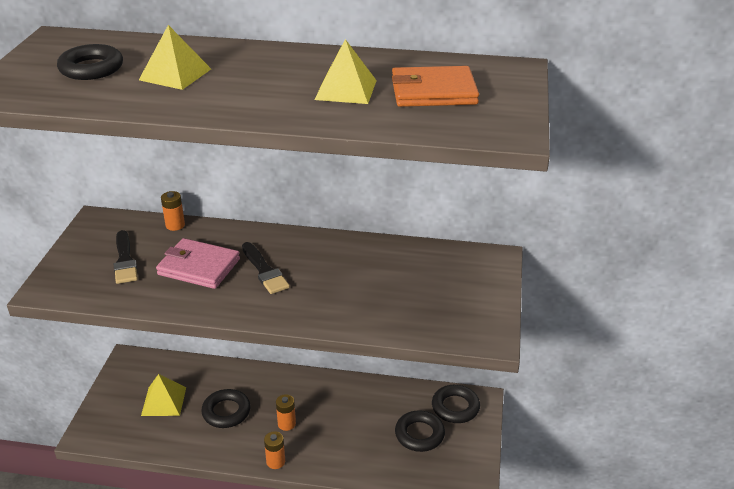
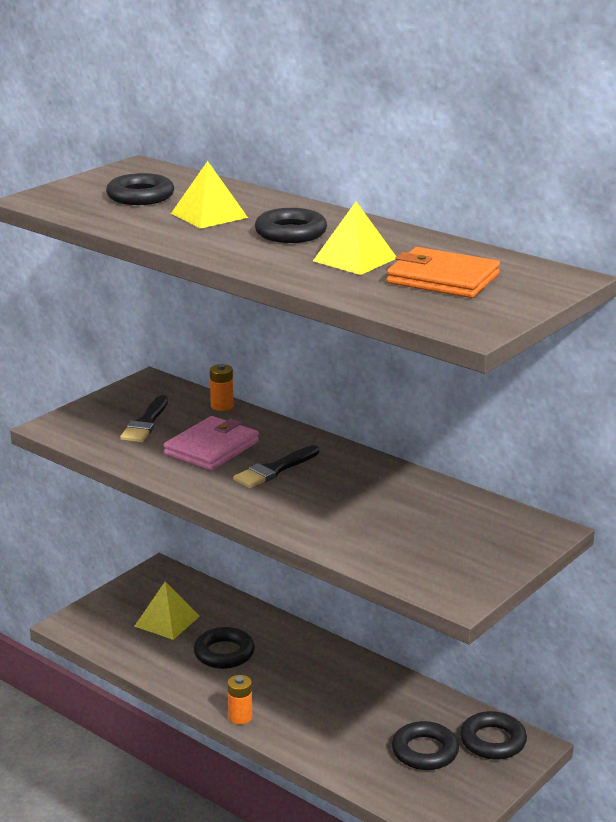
camera: 30 degrees right, 10 degrees down
pink wallet [156,238,240,289] -> pink wallet turned 75 degrees clockwise [163,416,259,470]
black brush [242,242,290,294] -> black brush turned 45 degrees clockwise [233,445,319,488]
orange battery [276,394,296,431] -> none
none -> black ring [255,208,327,243]

